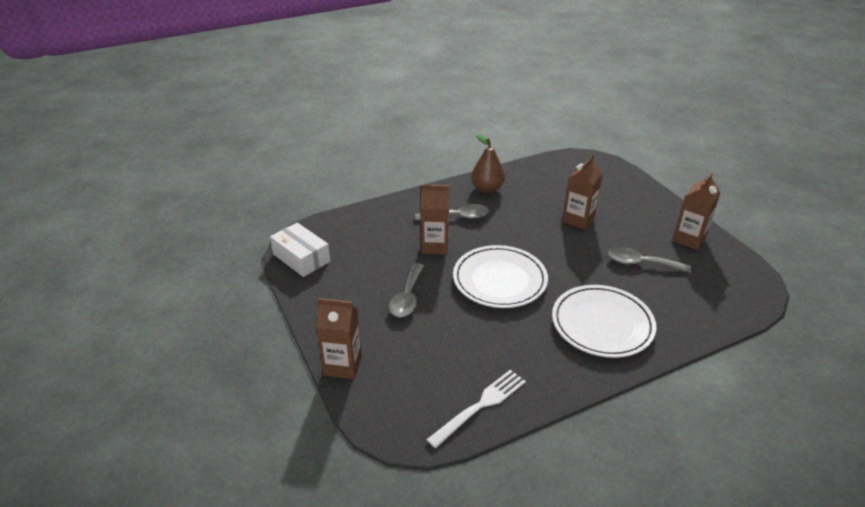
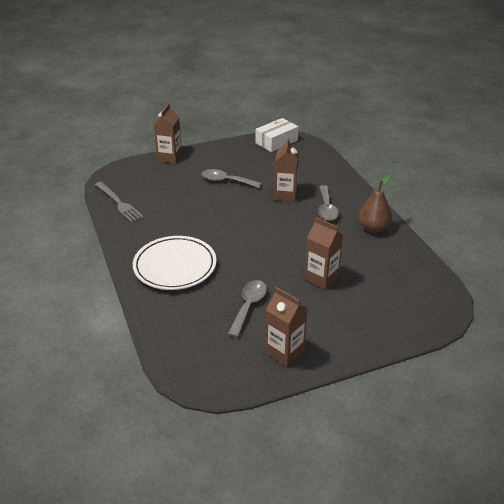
camera: 95 degrees right, 0 degrees up
white fork [426,370,526,448] -> grey fork [95,182,144,223]
white plate [453,245,548,308] -> none

